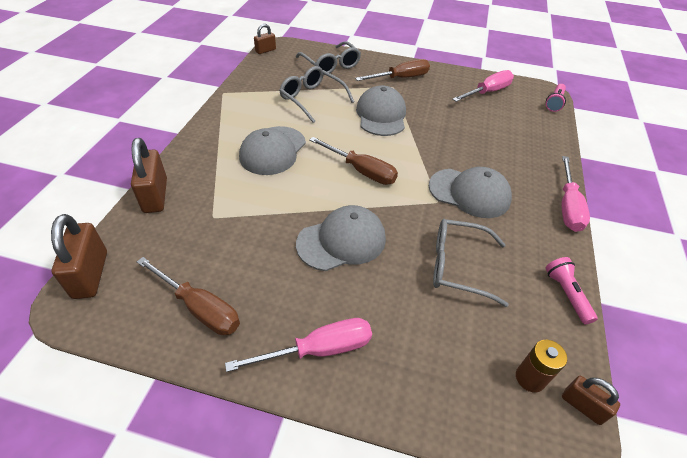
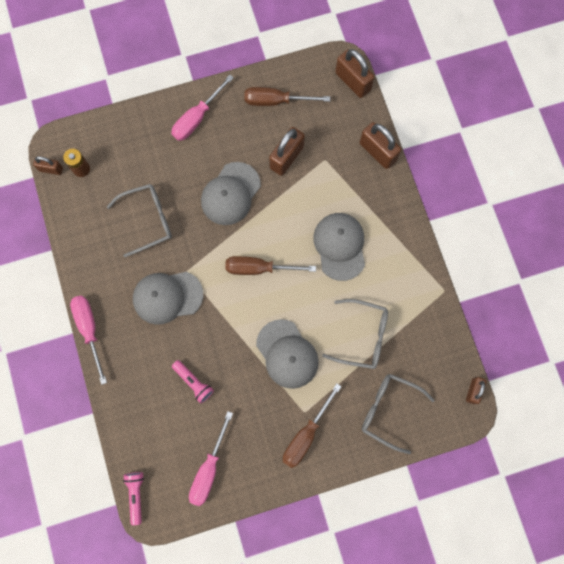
camera: 150 degrees right, 30 degrees up
pink flashlight [545,257,598,324] -> pink flashlight moved to [172,360,214,404]
none -> brown padlock [269,127,305,176]

